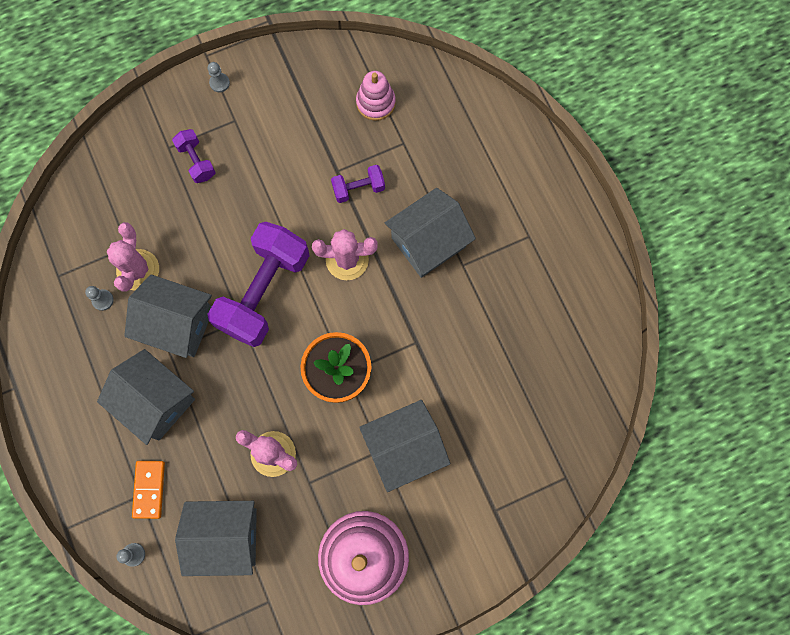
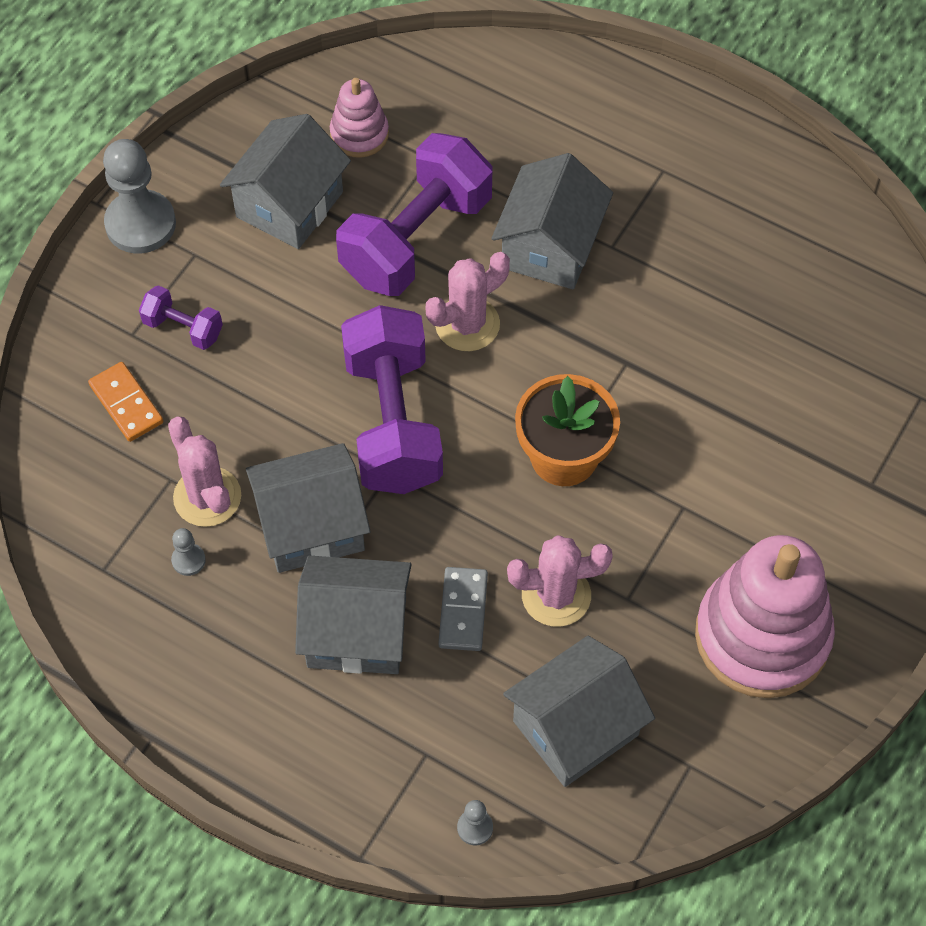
camera: 35 degrees left, 15 degrees down
orange domino [132,461,165,519] -> orange domino moved to [88,362,163,442]
grey pawn [208,62,230,92] -> grey pawn [103,139,176,253], size x2.28
purple dumbbell [331,165,385,203] -> purple dumbbell [336,133,492,296], size x2.18
grey house [359,400,450,492] -> grey house moved to [220,114,351,249]
none -> grey domino [438,567,488,651]

